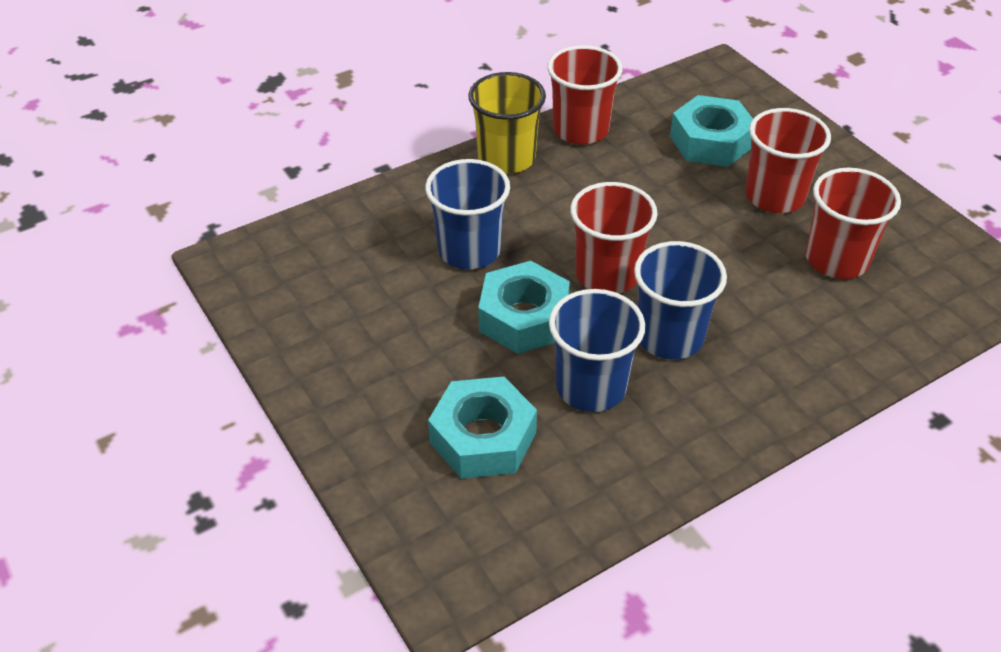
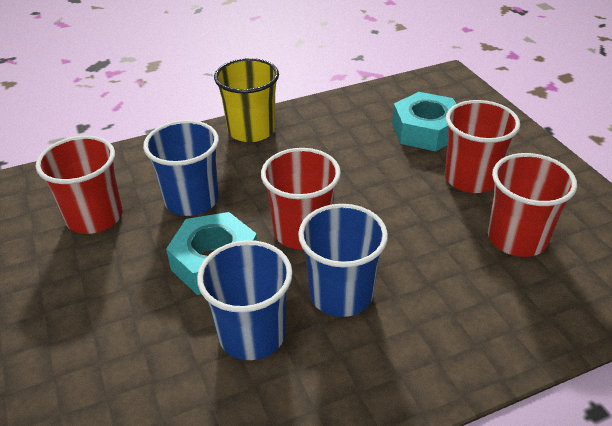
camera: 10 degrees right, 5 degrees down
turquoise nut [428,377,537,479] -> none
red cup [547,45,623,144] -> red cup moved to [36,136,122,234]

